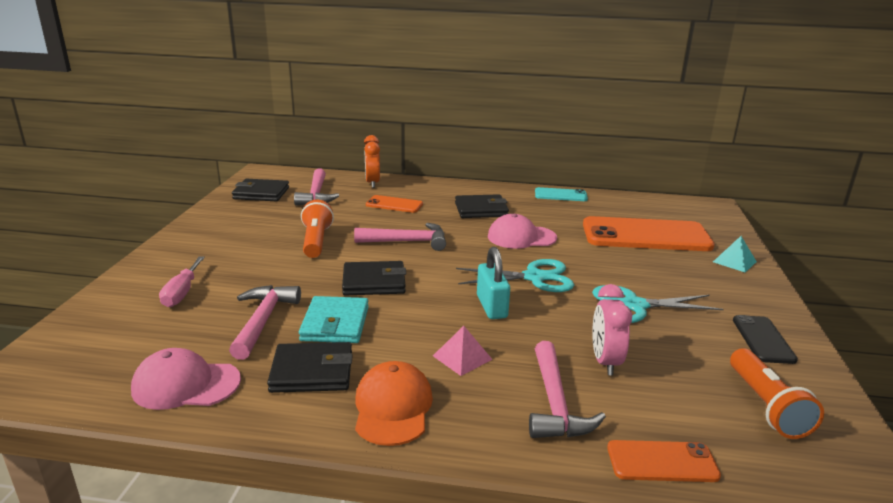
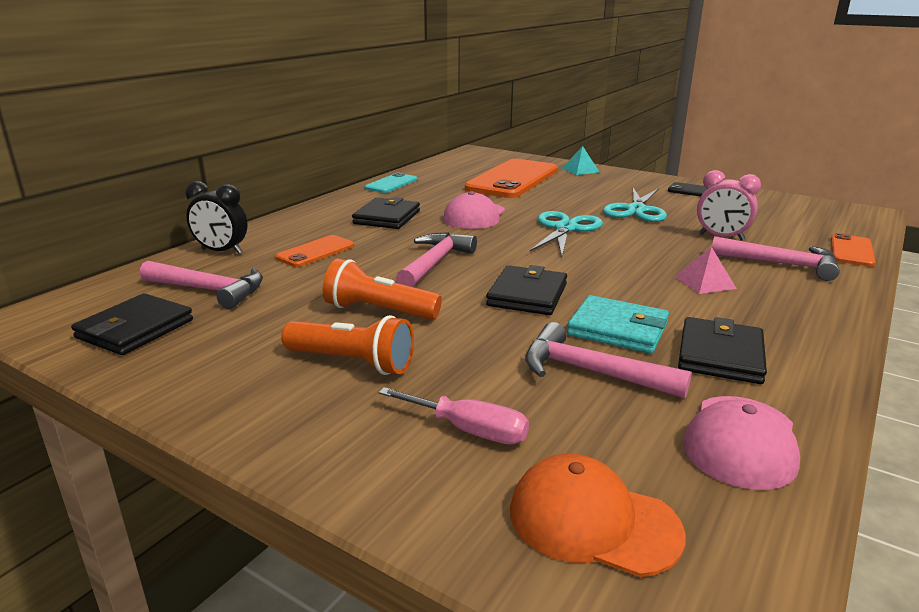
camera: 65 degrees left, 0 degrees up
orange cap [355,361,433,446] -> orange cap moved to [510,454,685,577]
orange clock [364,135,380,188] -> black clock [185,181,248,254]
turquoise padlock [477,247,510,319] -> none
orange flashlight [730,348,824,439] -> orange flashlight moved to [281,315,414,375]

